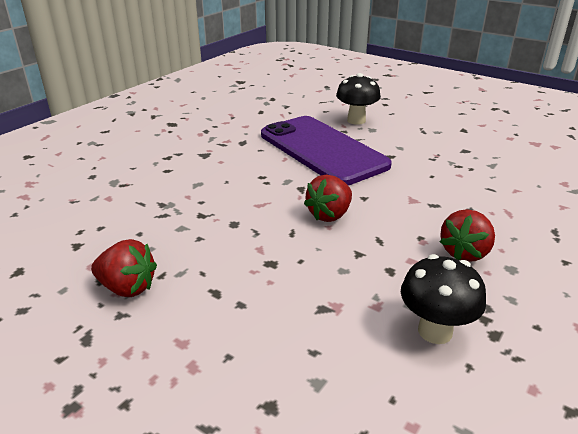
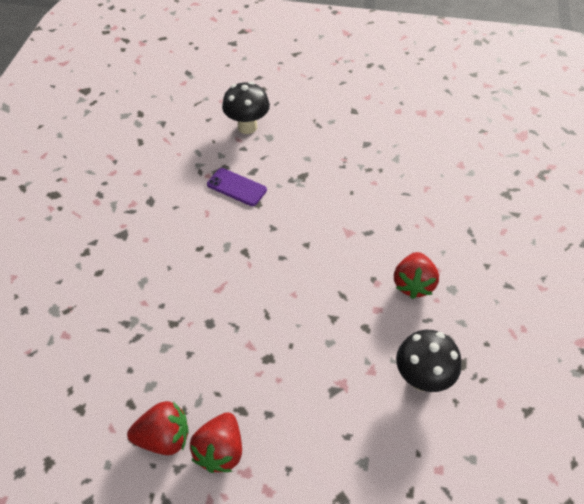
camera: 25 degrees left, 20 degrees up
purple phone [261,116,392,185] -> purple phone [207,168,267,206], size x0.40
red strawberry [304,174,352,222] -> red strawberry moved to [190,413,242,473]

